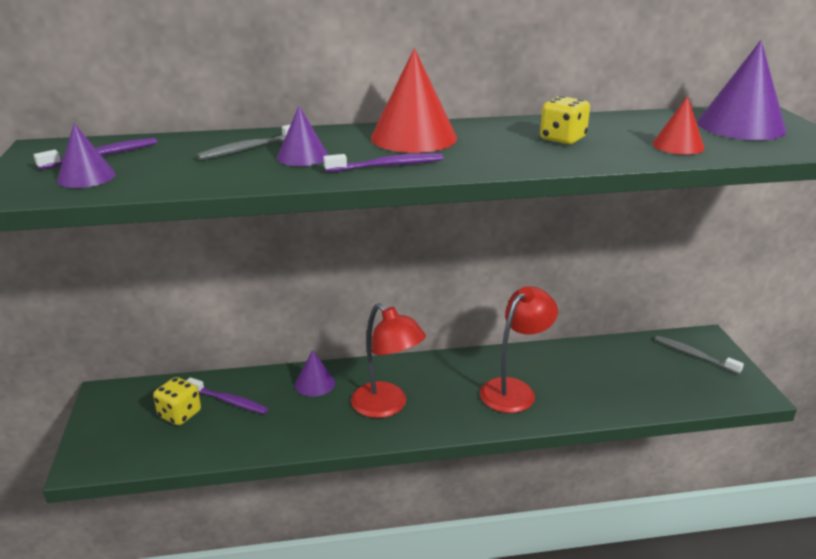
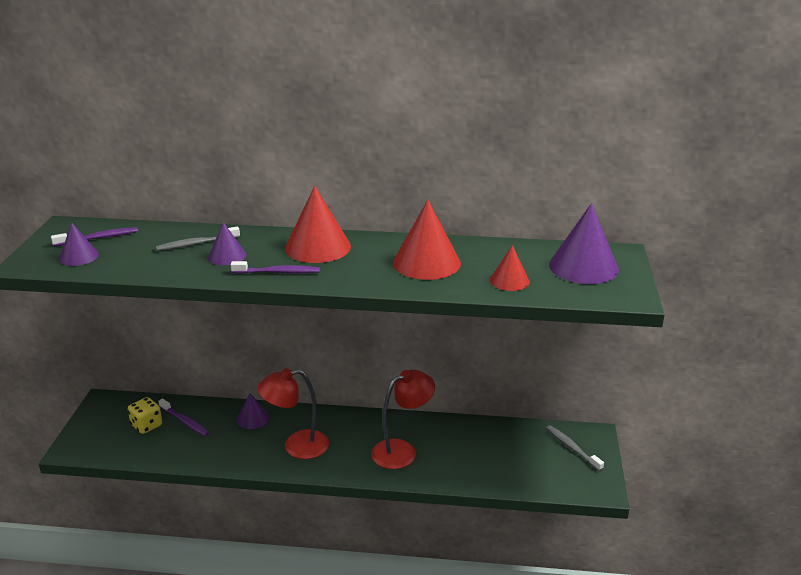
camera: 15 degrees right, 0 degrees up
red lamp [351,303,426,418] -> red lamp turned 105 degrees clockwise [257,368,329,459]
yellow dice [540,96,590,144] -> red cone [393,200,461,280]

